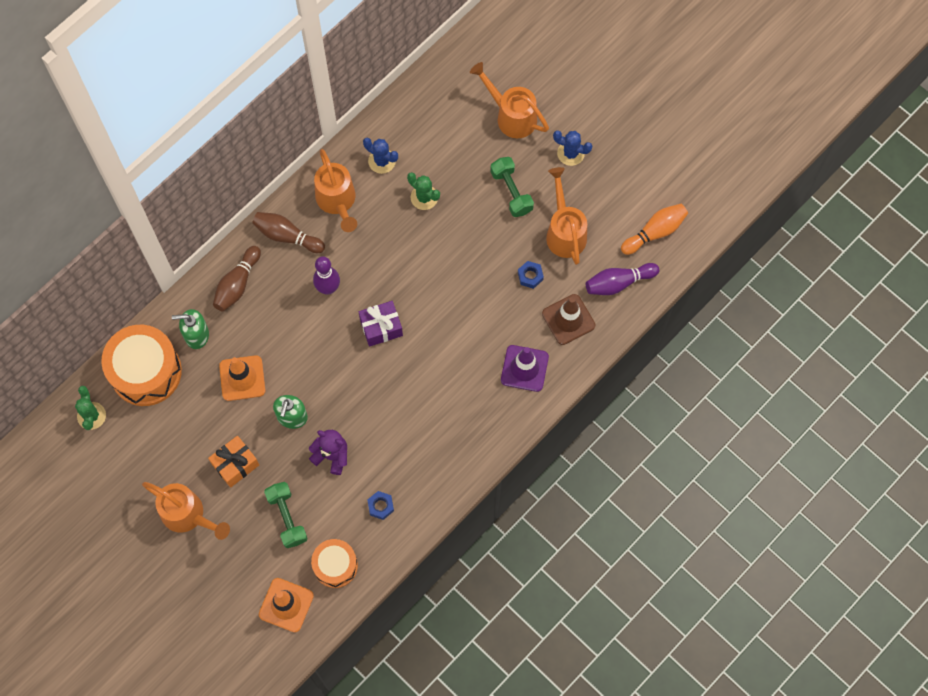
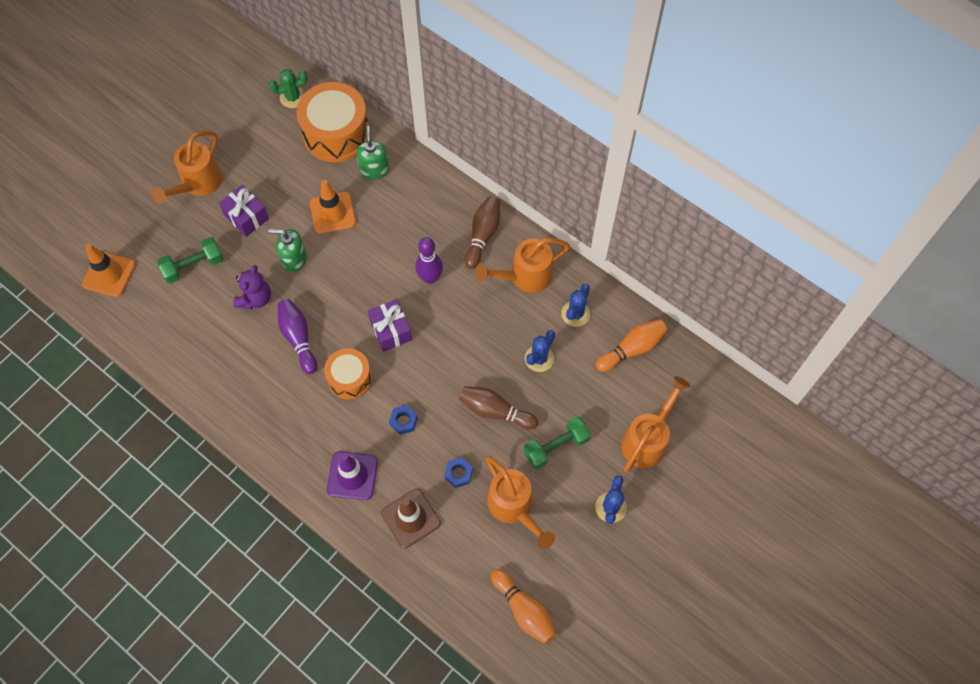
camera: 85 degrees right, 5 degrees down
orange gift [208,436,259,488] -> purple gift [219,185,269,237]
brown bowling pin [213,246,261,312] -> brown bowling pin moved to [459,386,538,430]
orange drum [311,539,358,588] -> orange drum moved to [324,348,372,400]
blue nut [367,491,394,520] -> blue nut moved to [389,405,418,435]
green cactus [407,172,440,210] -> blue cactus [525,330,555,372]
orange watering can [546,167,587,265] -> orange watering can turned 75 degrees clockwise [486,456,555,549]
purple bowling pin [586,263,659,295] -> purple bowling pin moved to [278,299,317,374]
none -> orange bowling pin [596,319,667,372]

